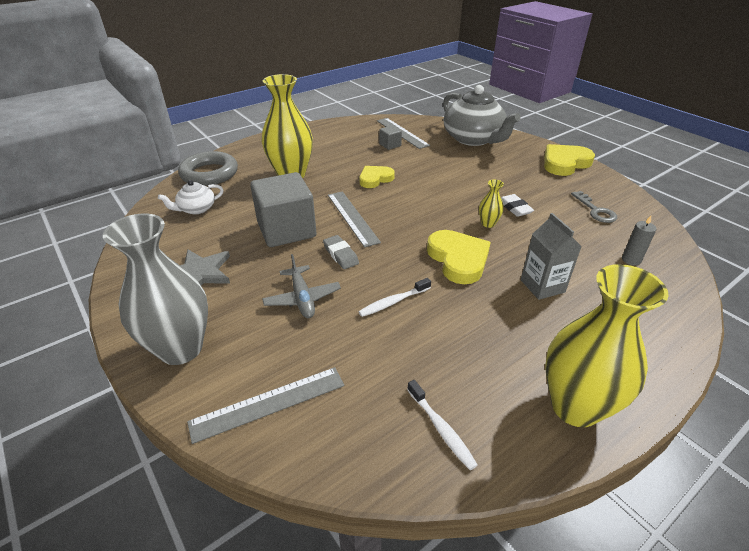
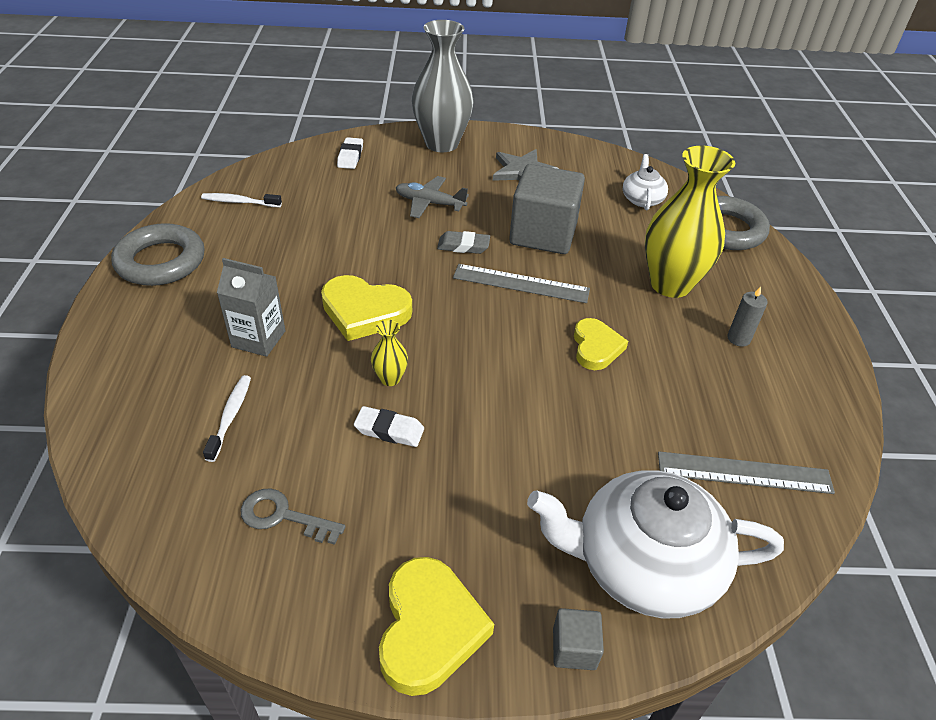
camera: 125 degrees right, 5 degrees up
grey ruler [187,367,344,444] -> white eraser [337,137,363,169]
white toothbrush [358,278,431,317] -> white toothbrush moved to [203,375,251,462]
grey cube [379,125,402,150] -> grey cube moved to [553,608,604,670]
grey teapot [443,85,521,146] -> white teapot [527,470,784,618]
yellow vase [545,264,669,427] -> grey ring [111,223,205,286]
grey candle [622,216,657,266] -> grey candle moved to [727,286,768,347]

